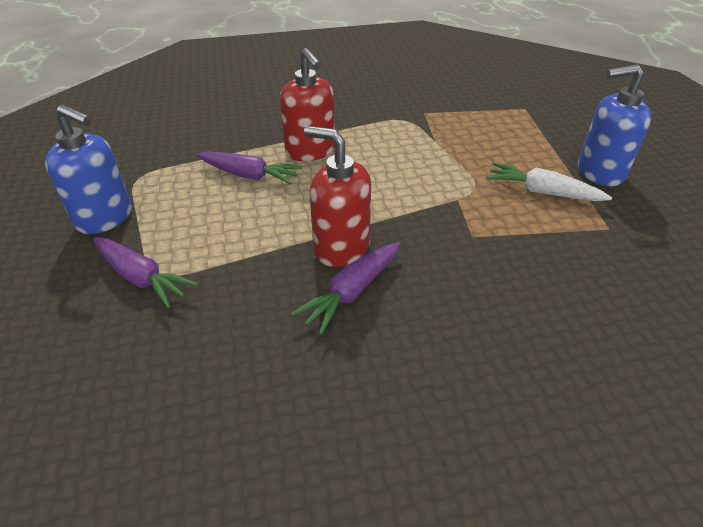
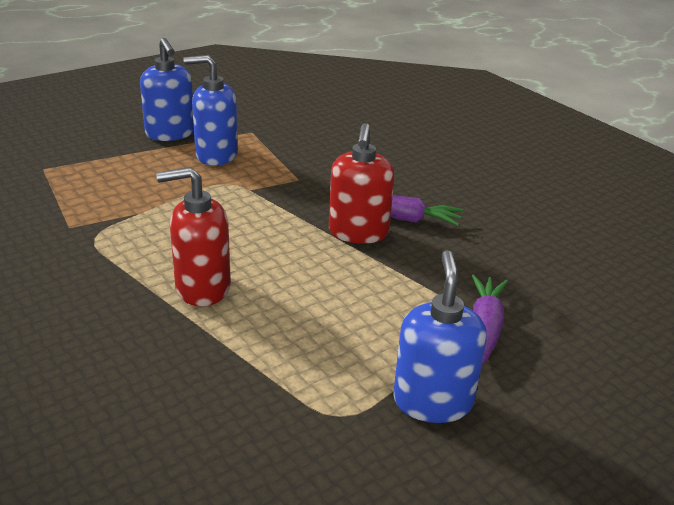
camera: 115 degrees left, 10 degrees down
purple carrot [197,151,303,184] -> none
red soap dispenser [280,48,335,161] -> red soap dispenser turned 135 degrees counterclockwise [156,167,231,306]
white carrot [487,162,612,201] -> blue soap dispenser [183,55,238,165]

